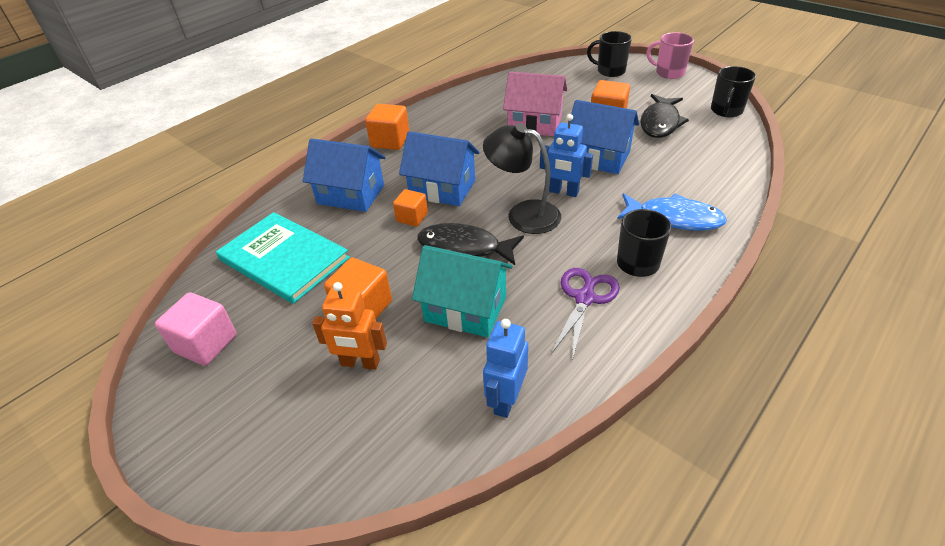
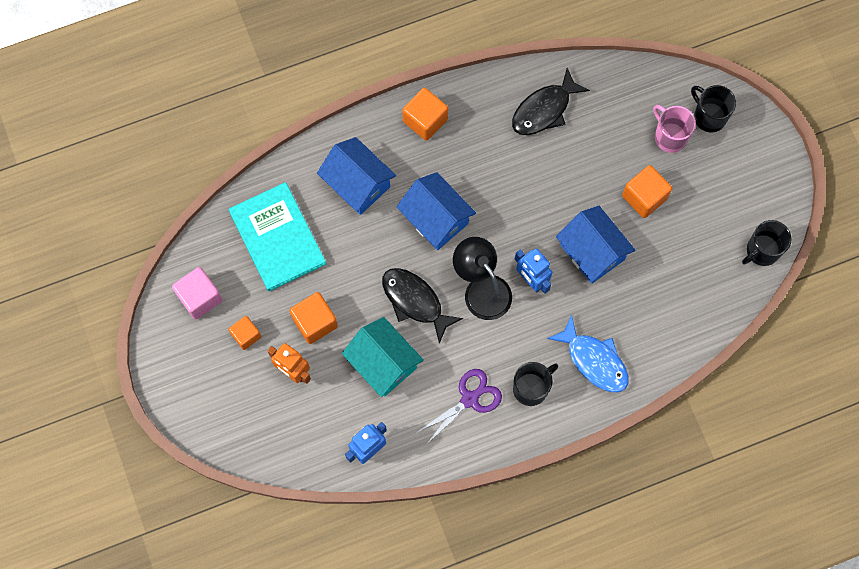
camera: 25 degrees right, 30 degrees up
orange cube [393,189,428,227] -> orange cube moved to [228,316,261,350]
pink house [503,72,567,136] -> none
black fish [640,94,689,138] -> black fish moved to [512,68,590,135]
pink mug [646,32,694,79] -> pink mug moved to [653,105,696,153]

